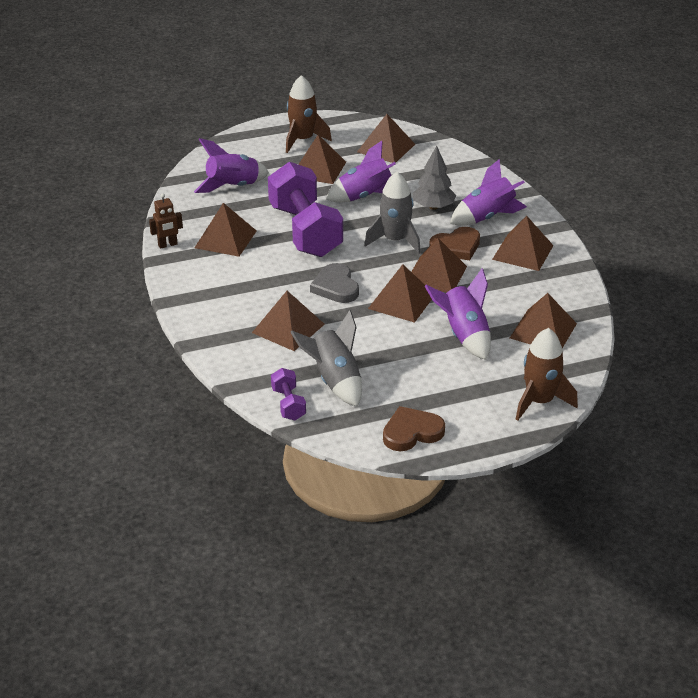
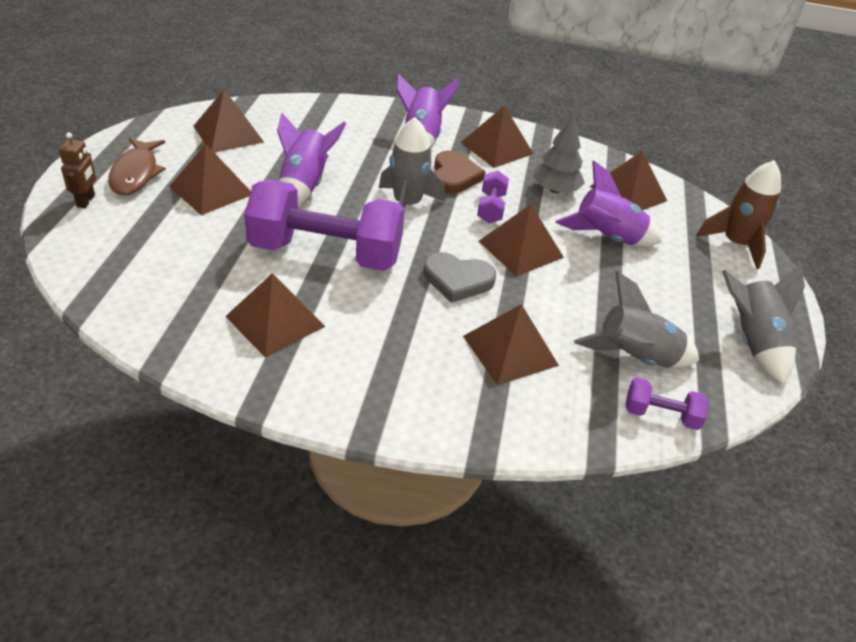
camera: 65 degrees left, 5 degrees up
brown robot [149,193,183,249] -> brown robot moved to [59,133,96,208]
purple rocket [194,138,269,193] -> none
brown rocket [286,75,332,153] -> brown fish [108,138,166,195]
brown heart [383,406,445,451] -> grey rocket [722,264,805,385]
brown pyramid [411,238,467,293] -> purple dumbbell [477,171,509,223]
grey tree [413,146,456,210] -> grey tree moved to [532,114,585,193]

